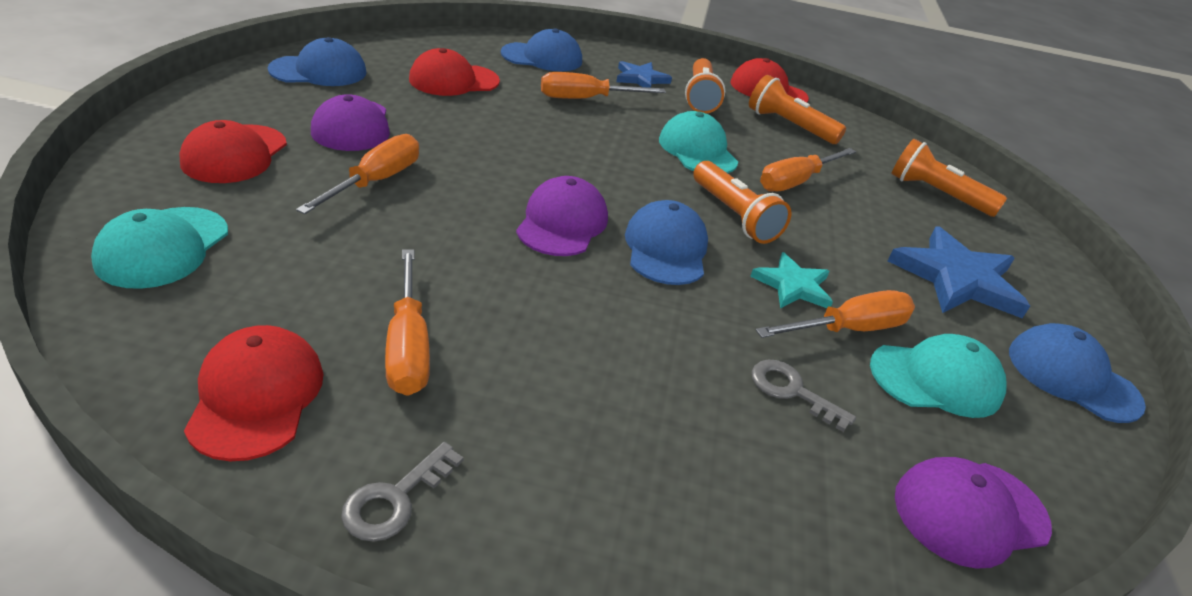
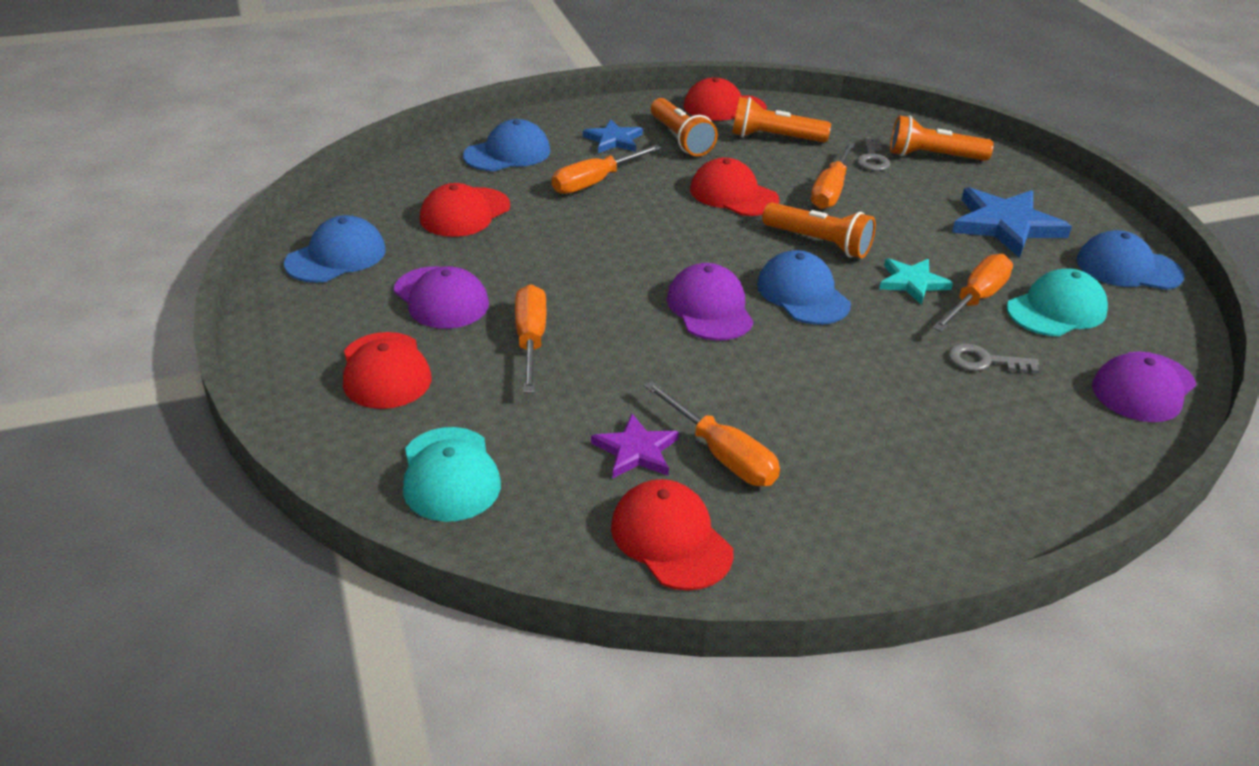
camera: 25 degrees left, 0 degrees up
grey key [341,442,464,542] -> grey key moved to [857,137,890,171]
turquoise cap [659,111,738,173] -> red cap [690,157,779,216]
none -> purple star [591,414,679,479]

